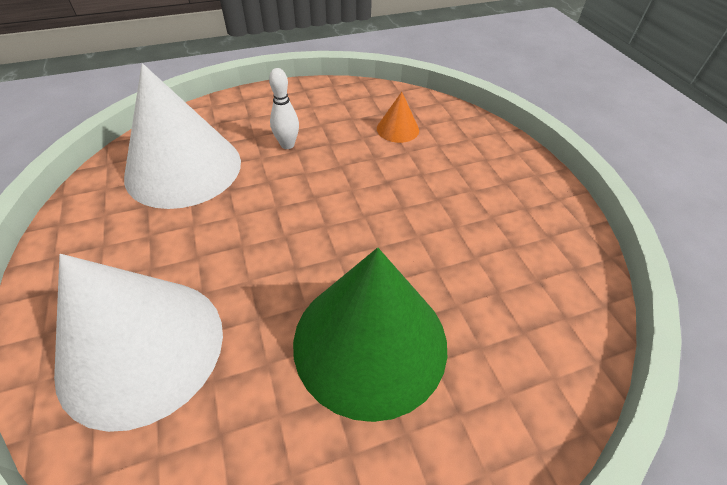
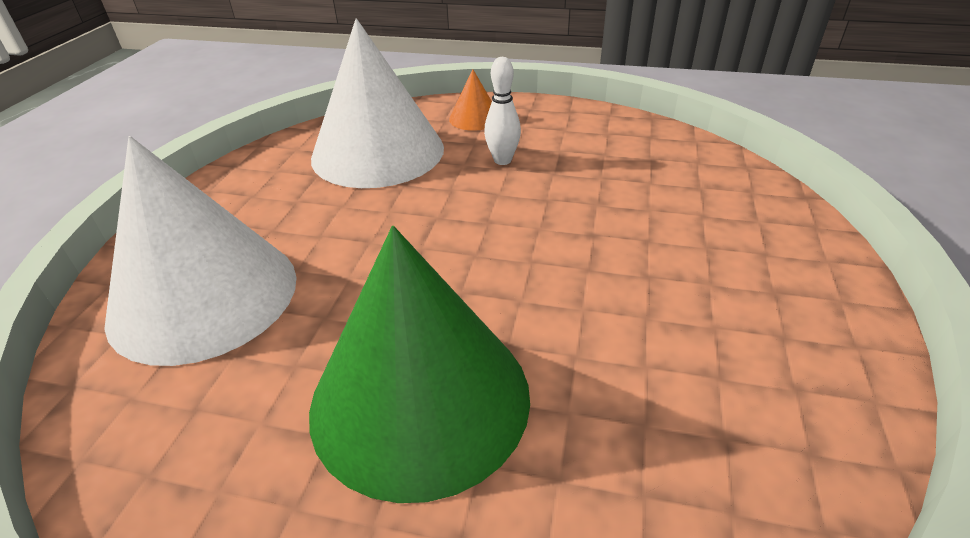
camera: 35 degrees right, 10 degrees down
orange cone [377,92,419,143] -> orange cone moved to [449,69,492,131]

